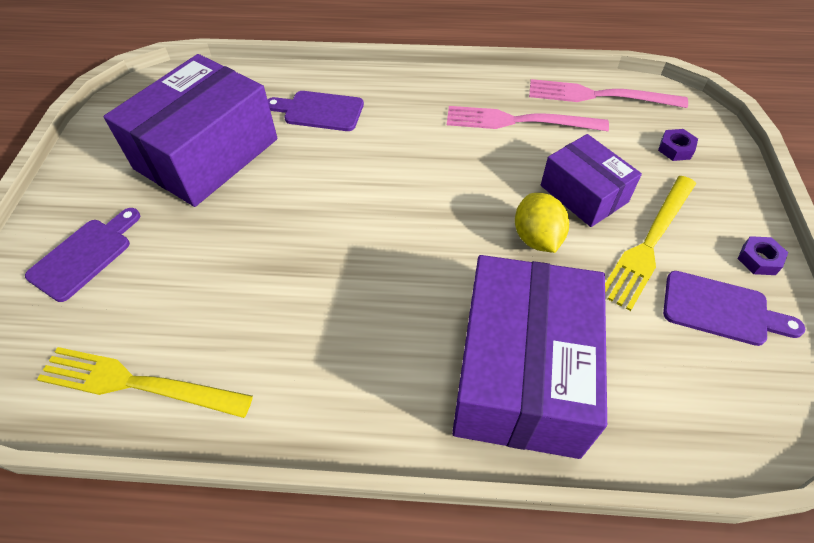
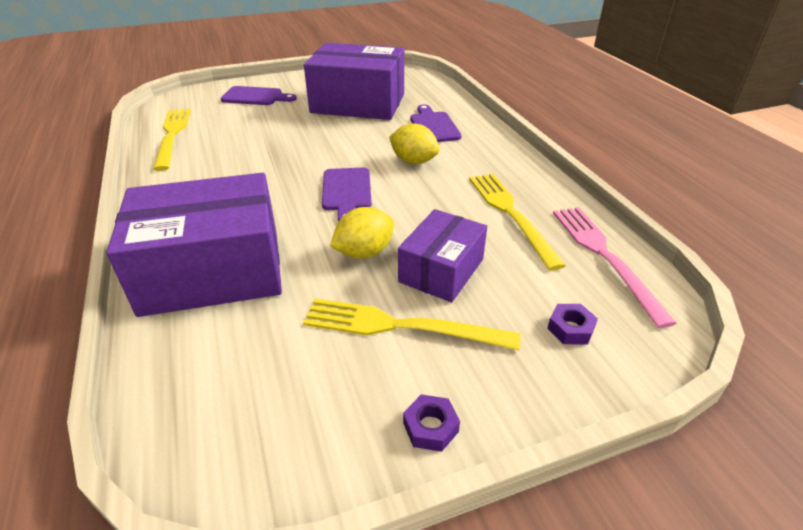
camera: 65 degrees right, 15 degrees down
pink fork [447,106,609,131] -> yellow fork [469,174,566,271]
purple cutting board [663,271,805,346] -> purple cutting board moved to [322,168,372,222]
none -> yellow lemon [389,124,440,164]

